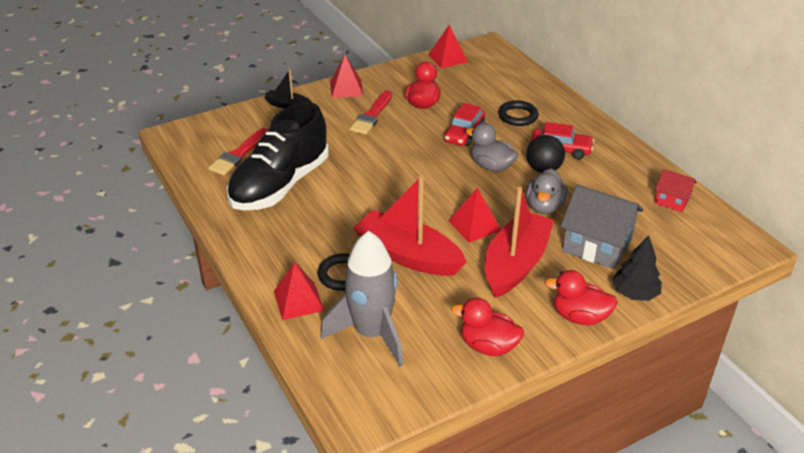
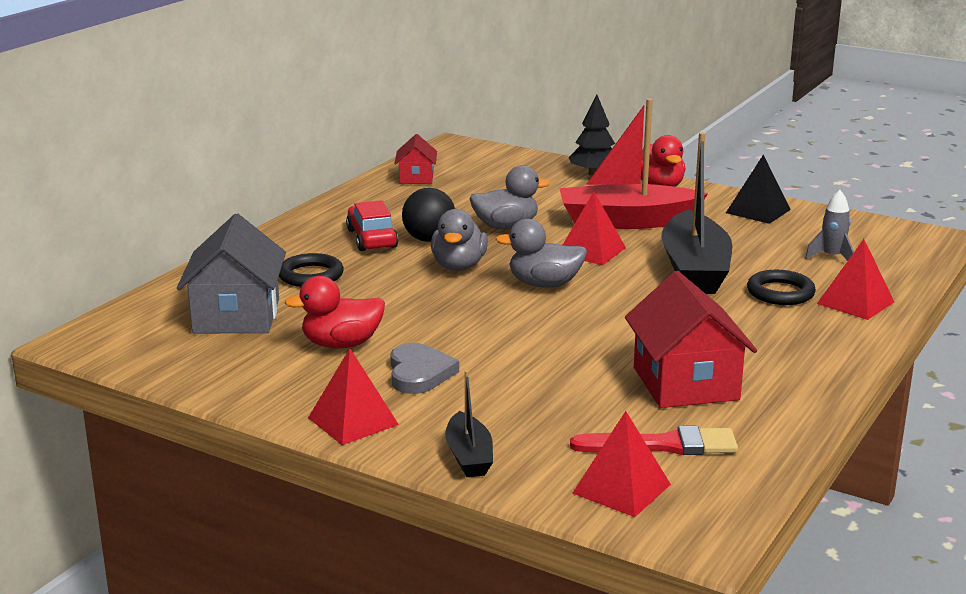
camera: 120 degrees left, 15 degrees down
black shoe [227,102,329,210] -> red house [625,271,757,408]
grey rocket [321,231,403,366] -> grey rocket [805,190,854,261], size x0.46
red brush [350,91,392,135] -> grey heart [390,343,459,394]
red boat [353,175,467,276] -> black boat [661,132,732,294]
red pyramid [428,25,468,68] -> red pyramid moved to [573,411,671,517]
red car [444,103,485,147] -> none
red duck [451,298,524,356] -> black pyramid [726,155,791,224]
grey house [560,185,643,269] -> grey house moved to [177,214,286,333]
none -> grey duck [496,219,587,288]

